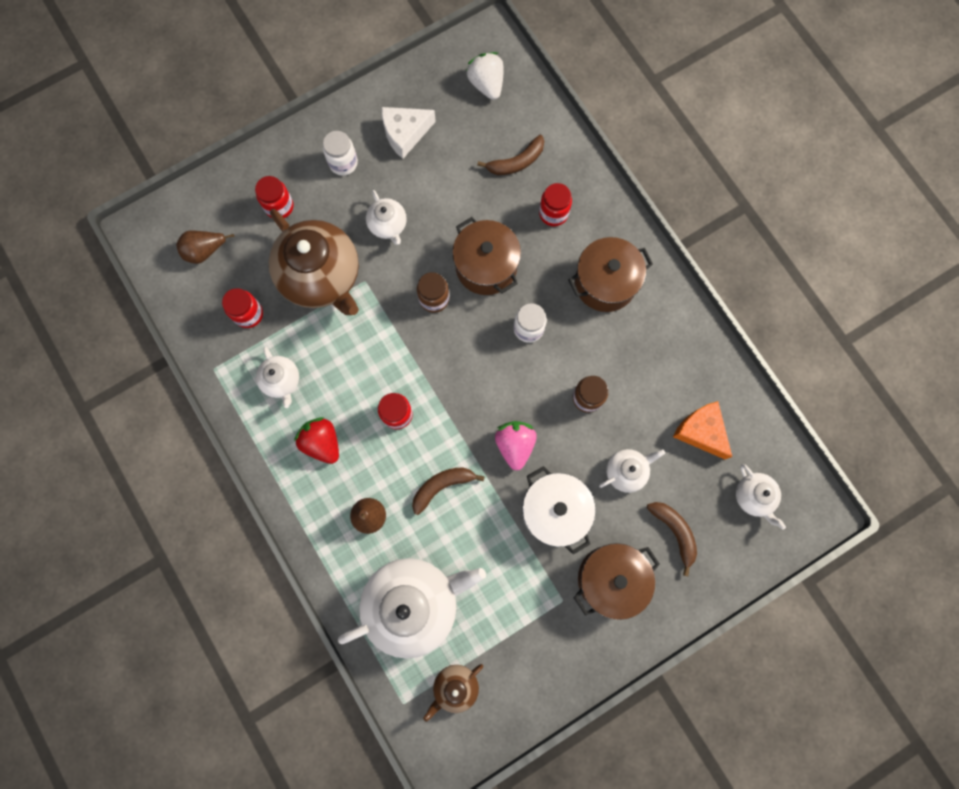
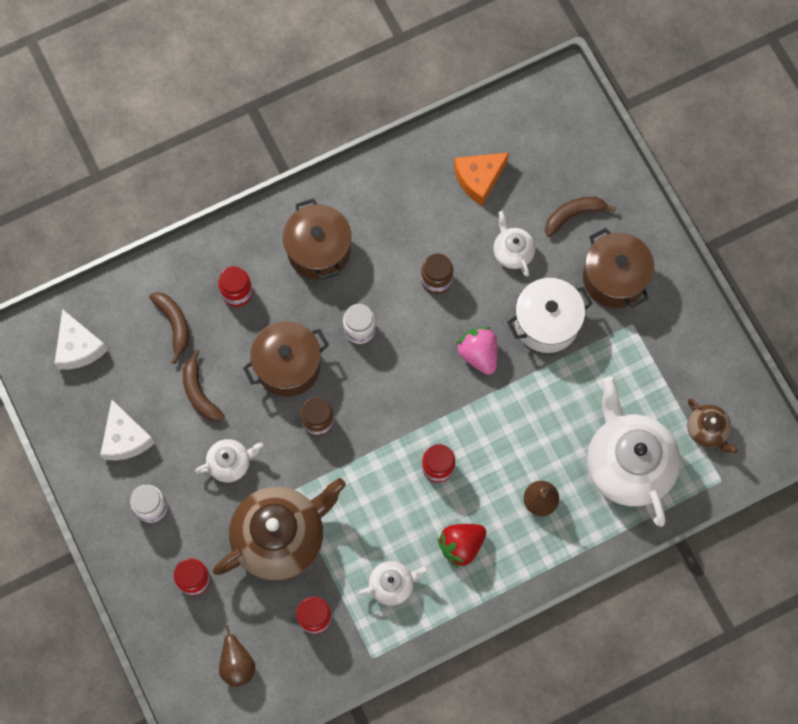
camera: 85 degrees left, 5 degrees down
brown banana [412,467,485,515] -> brown banana moved to [183,349,225,422]
white strawberry [466,52,504,100] -> white cheese [55,309,108,370]
pink strawberry [495,421,537,470] -> pink strawberry turned 60 degrees clockwise [456,327,498,375]
white teapot [736,464,786,530] -> none

